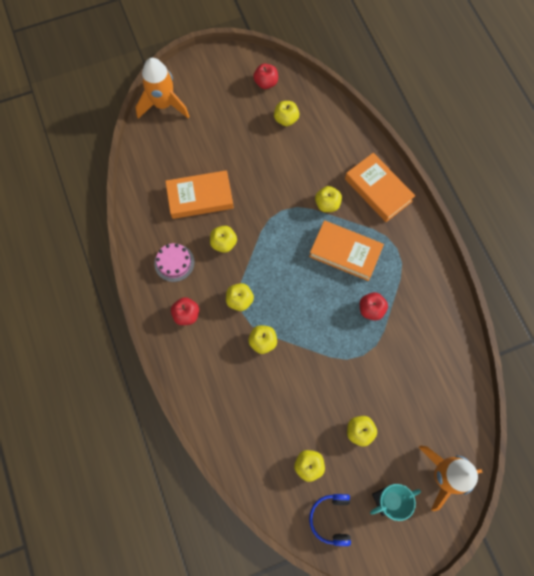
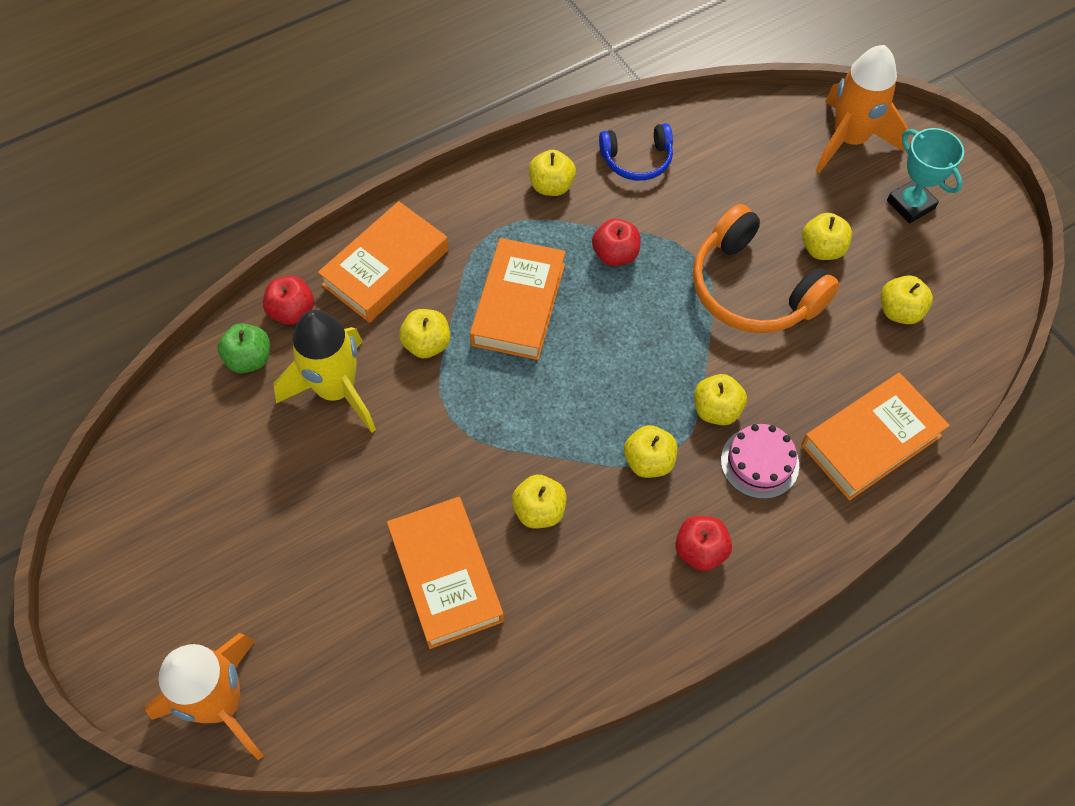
camera: 100 degrees left, 10 degrees down
pink cake [154,243,195,282] -> pink cake moved to [721,424,799,499]
red apple [253,64,278,89] -> red apple moved to [263,276,314,325]
yellow apple [274,101,299,126] -> yellow apple moved to [529,150,576,196]
blue headphones [309,494,351,546] -> blue headphones moved to [599,123,673,181]
none -> green apple [218,323,270,373]
none -> yellow rocket [273,310,376,433]
none -> orange headphones [693,204,840,333]
none -> orange book [801,373,950,501]

